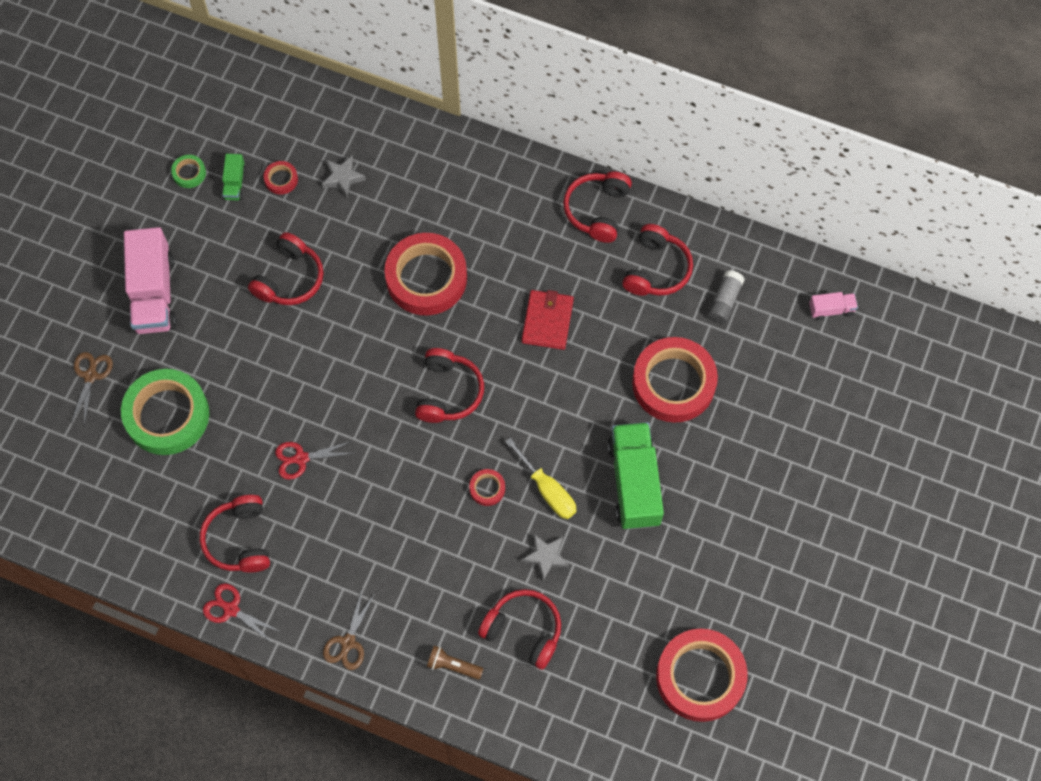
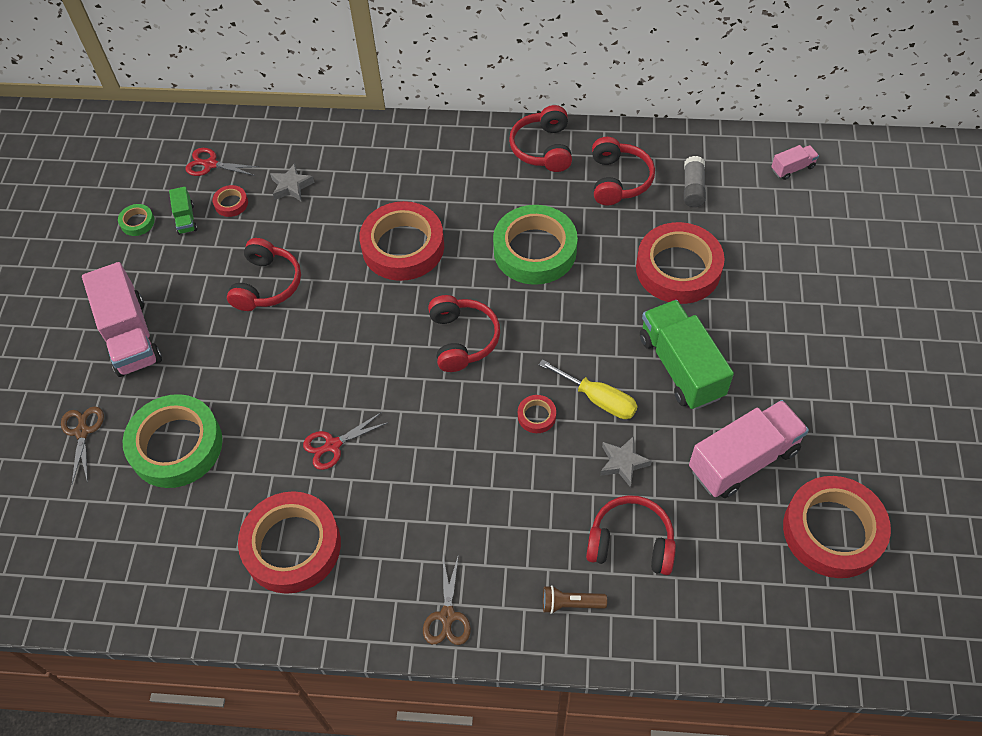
camera: 15 degrees left, 10 degrees down
red headphones [200,495,270,573] -> red tape [238,491,341,594]
red scissors [203,583,281,642] -> red scissors moved to [186,148,259,176]
red wallet [522,290,574,350] -> green tape [493,205,578,285]
none -> pink truck [689,400,809,498]

